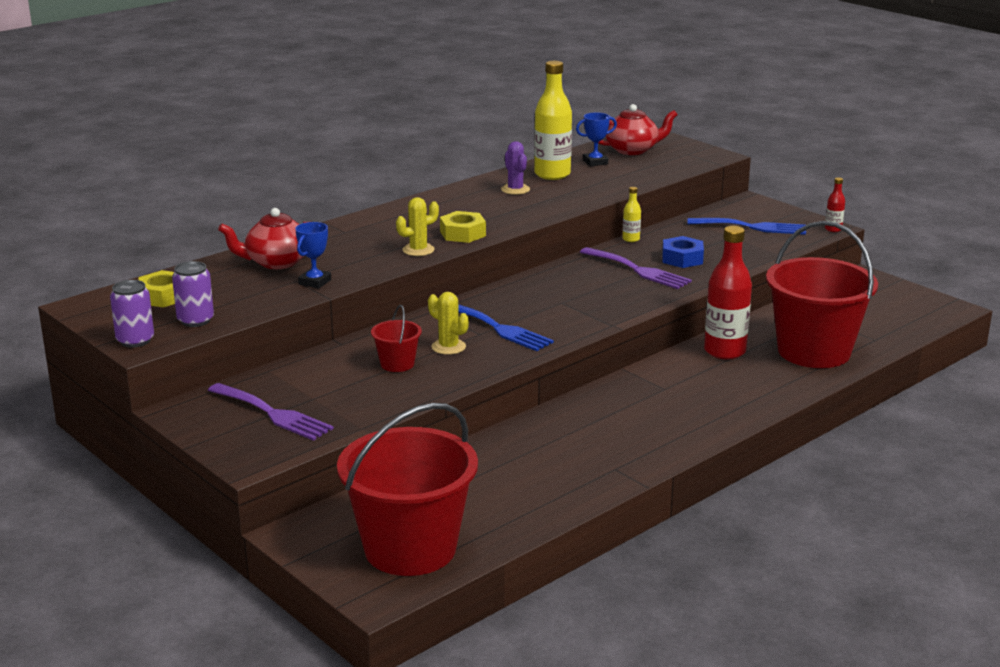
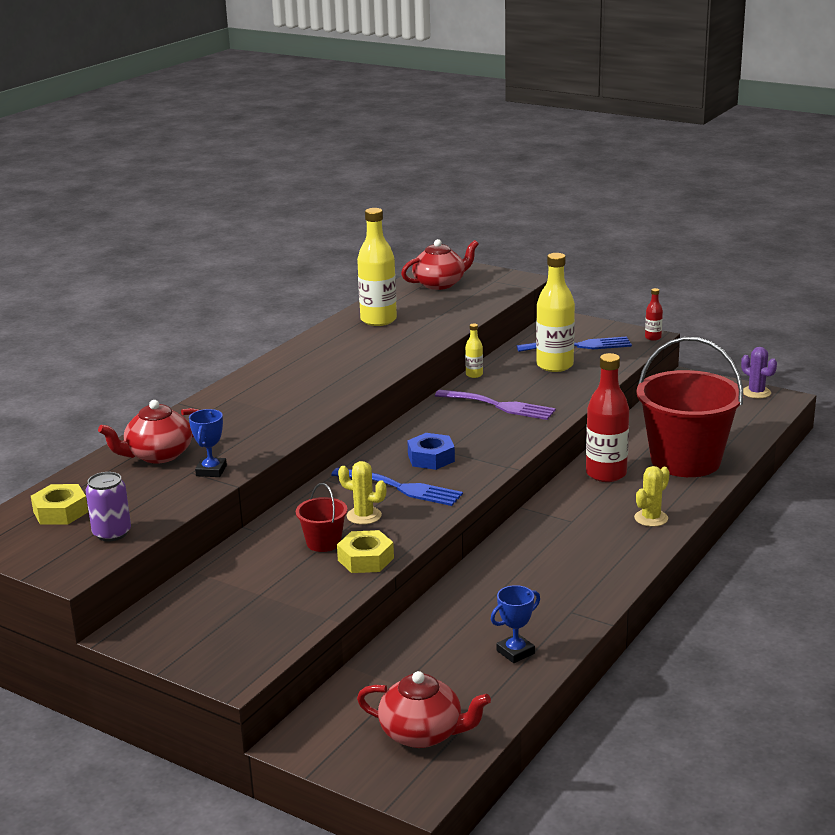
camera: 15 degrees left, 0 degrees up
purple can [110,280,154,347] -> none
purple fork [208,383,334,441] -> none
red bucket [337,403,478,576] -> red teapot [357,671,491,748]
yellow cactus [396,197,439,256] -> yellow cactus moved to [634,466,670,527]
yellow nut [440,211,486,243] -> yellow nut moved to [337,530,394,573]
purple cactus [501,141,530,195] -> purple cactus moved to [741,347,777,398]
blue trophy [576,112,617,166] -> blue trophy moved to [491,585,540,663]
blue nut [662,236,704,268] -> blue nut moved to [407,433,455,470]
none -> yellow bottle [536,253,575,372]

